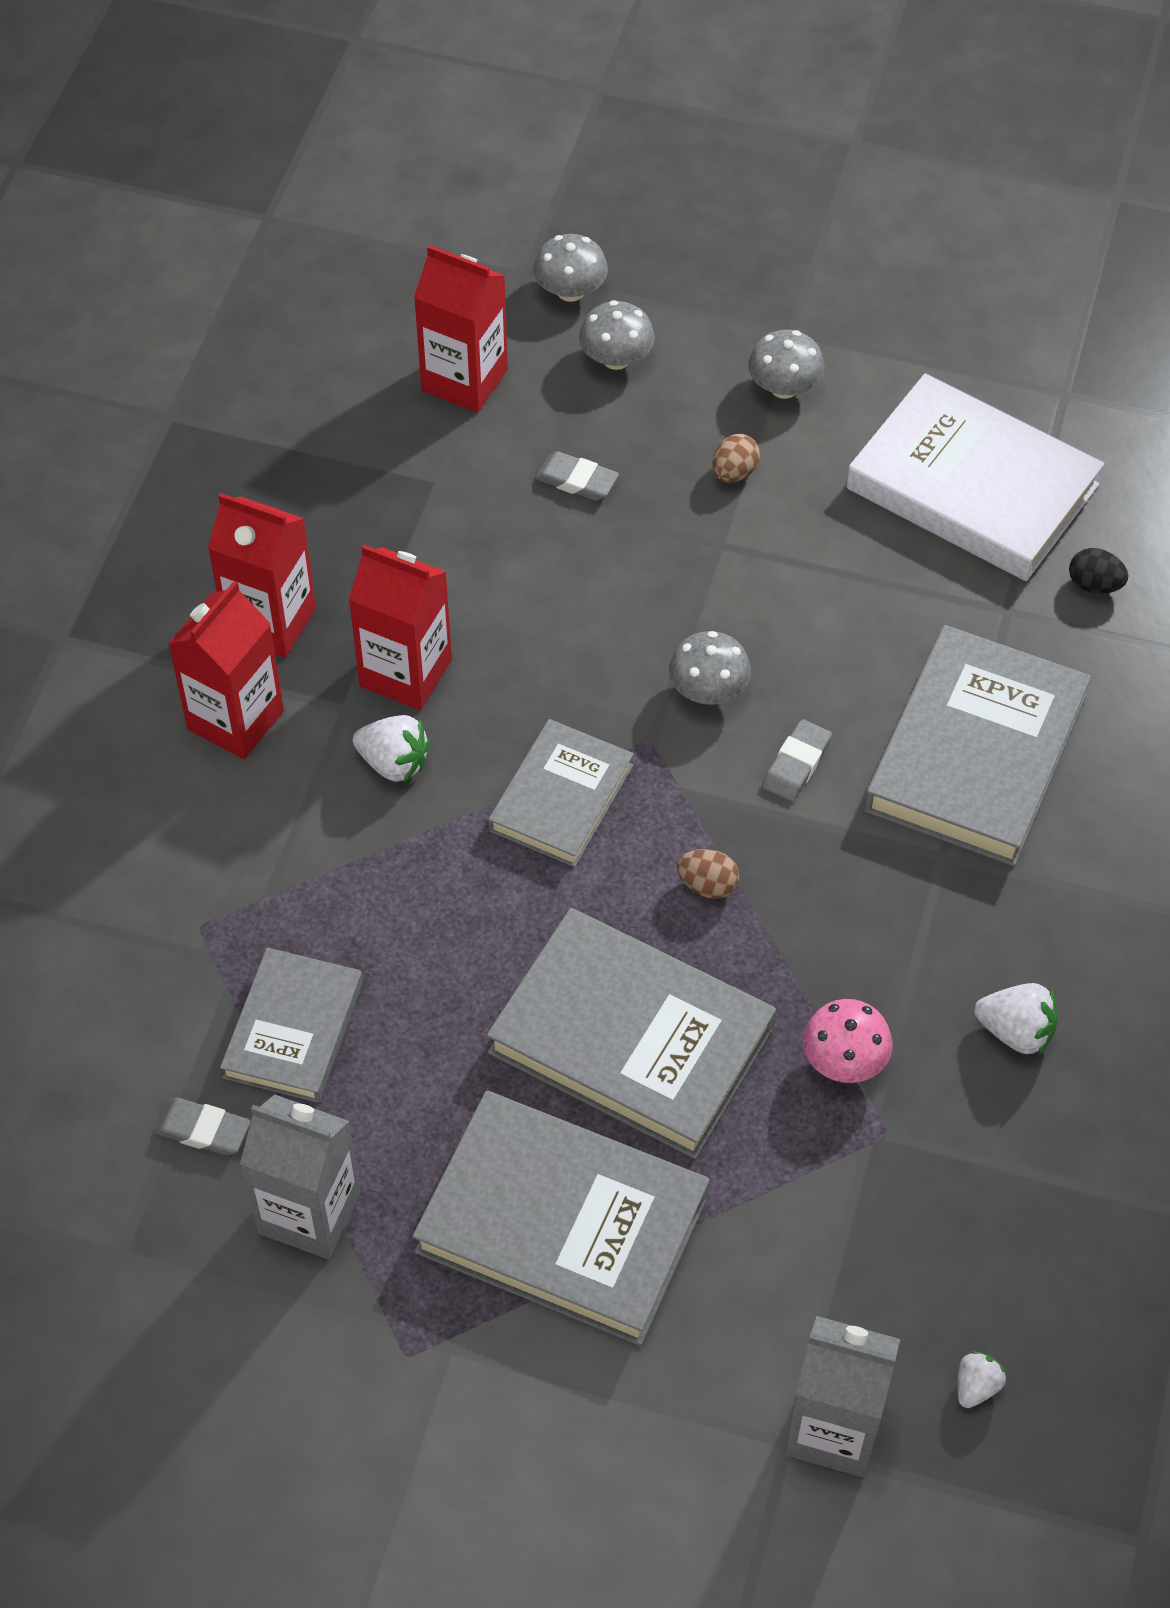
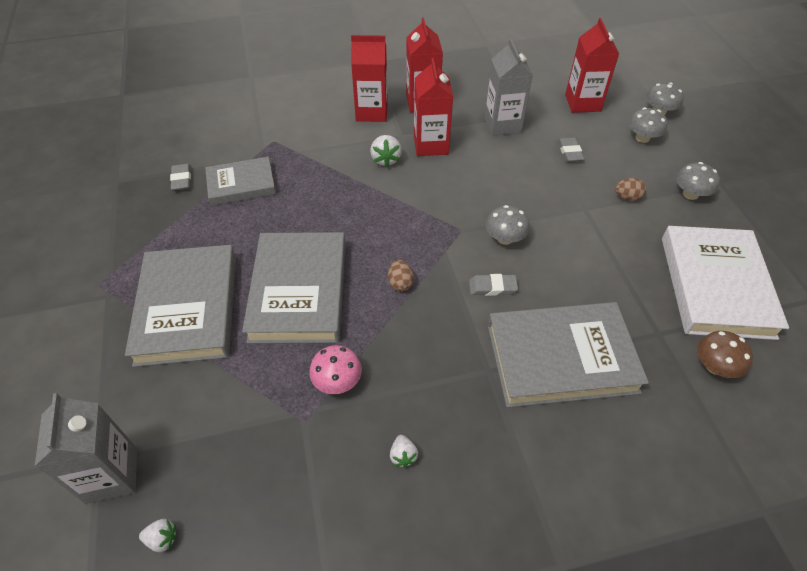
camera: 60 degrees right, 5 degrees down
grey carton [240,1094,360,1259] -> grey carton moved to [484,39,533,136]
grey book [488,719,634,867] -> none
white strawberry [974,983,1058,1055] -> white strawberry [390,435,418,468], size x0.64
black egg [1069,548,1128,594] -> brown mushroom [697,331,753,378]

